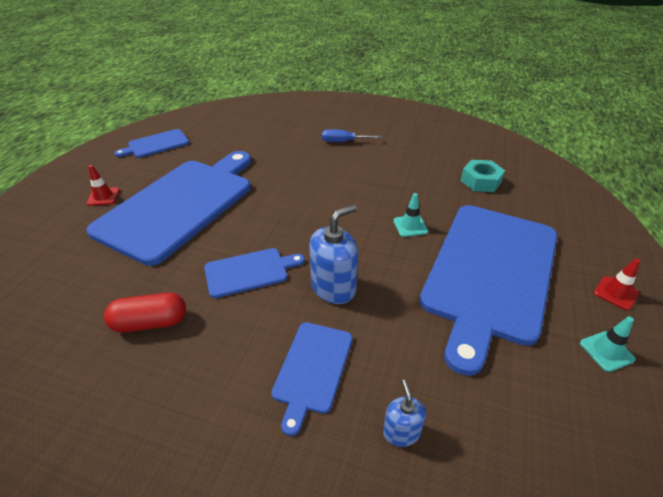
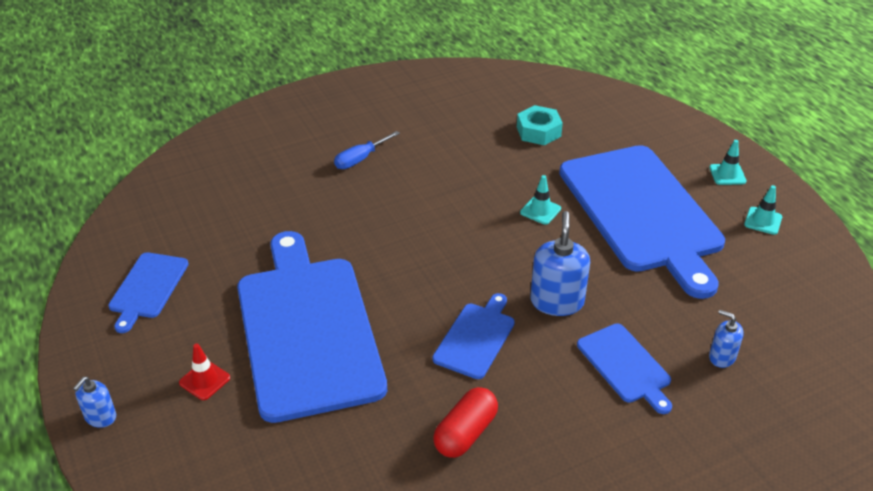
camera: 45 degrees left, 0 degrees up
red traffic cone [594,259,640,310] -> turquoise traffic cone [709,140,746,185]
none -> blue soap dispenser [73,377,116,428]

